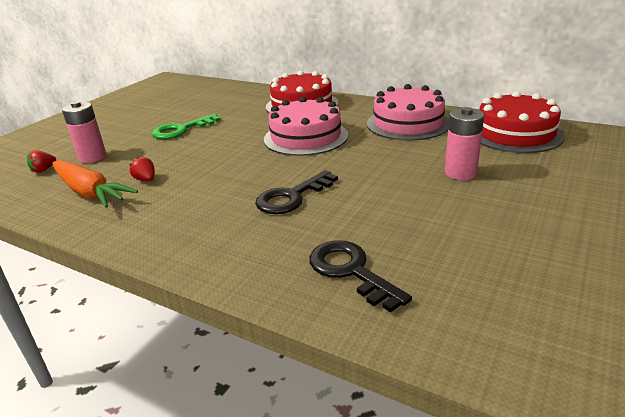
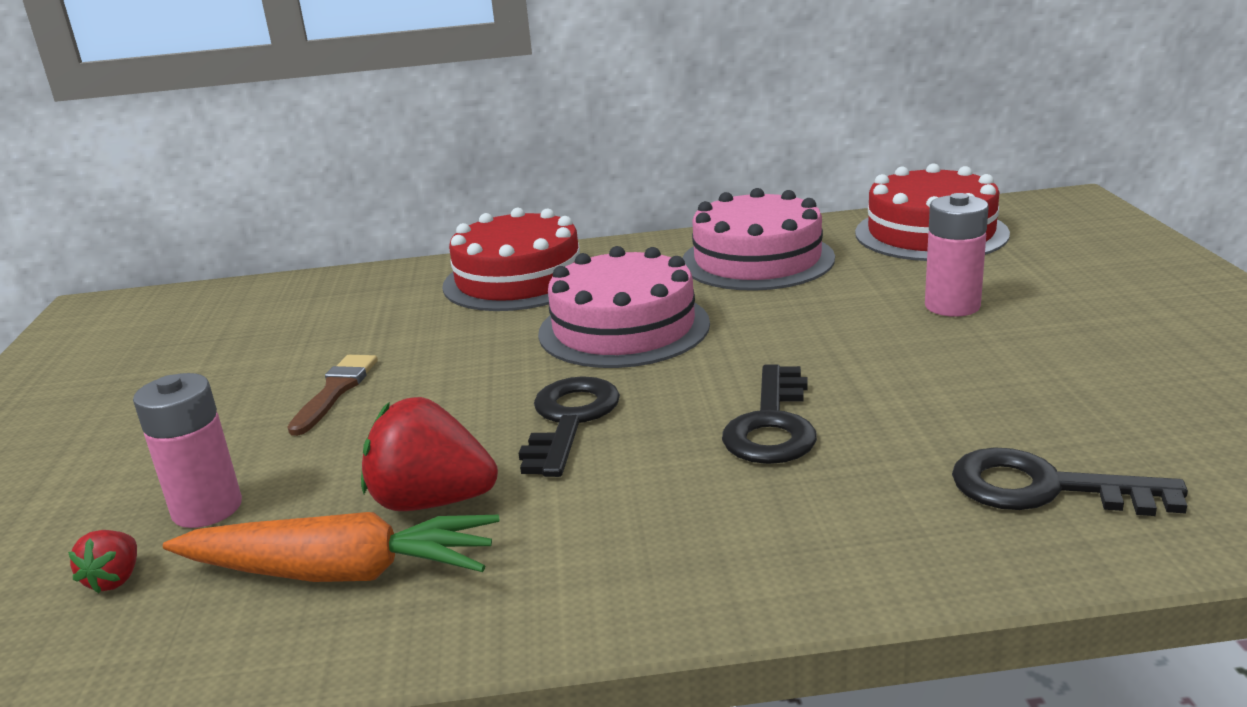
camera: 35 degrees left, 5 degrees down
red strawberry [130,157,155,181] -> red strawberry [361,397,498,511], size x2.00
green key [151,114,221,139] -> brown brush [287,355,378,436]
none -> black key [519,376,620,477]

